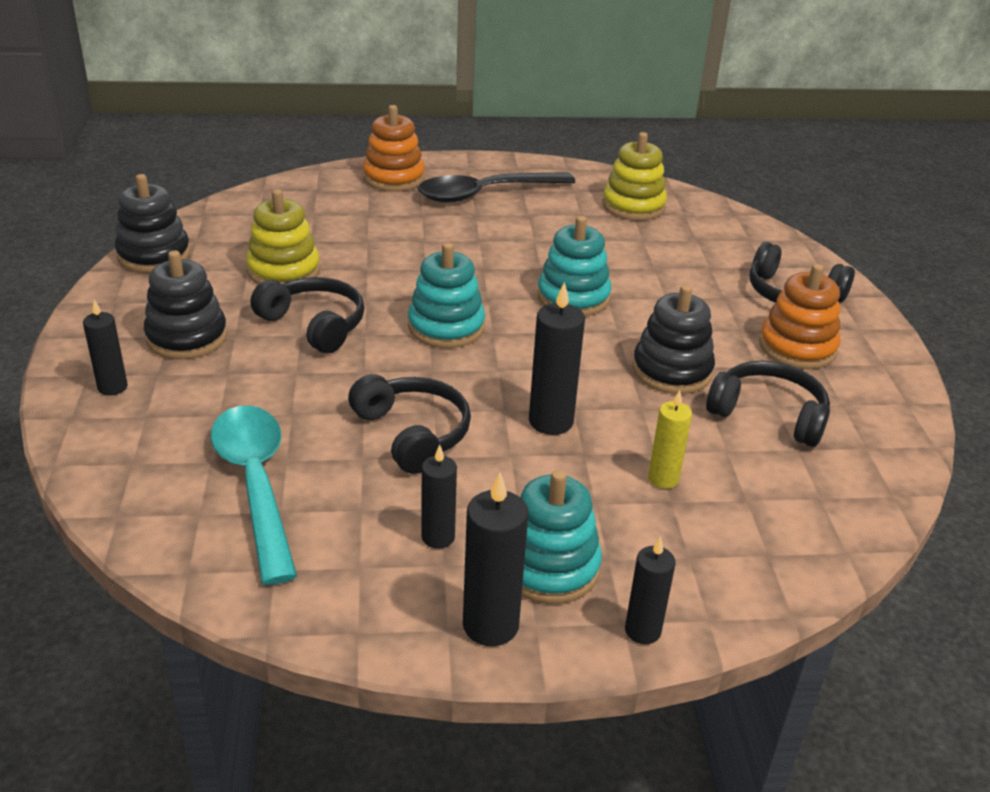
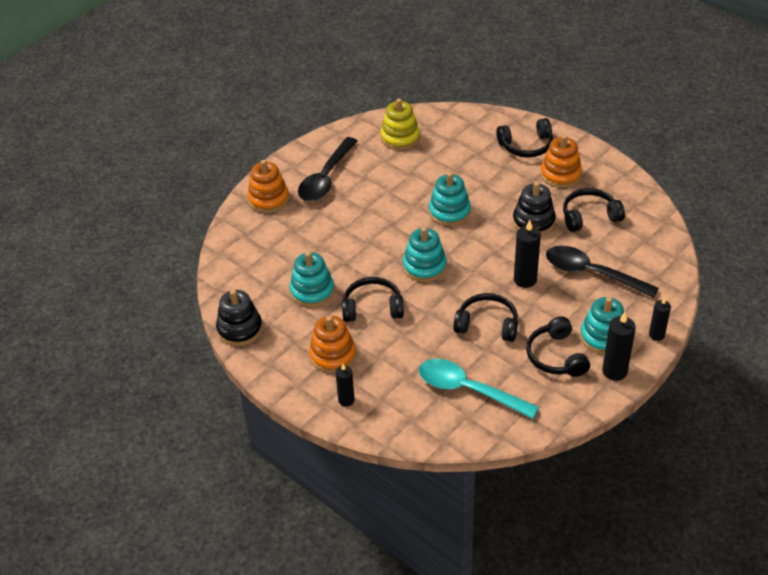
camera: 40 degrees left, 10 degrees up
black stacking toy [144,250,227,359] -> orange stacking toy [309,316,356,373]
yellow stacking toy [246,189,320,285] -> turquoise stacking toy [290,252,334,307]
black candle [422,445,457,549] -> black headphones [526,316,590,377]
yellow candle [648,390,692,489] -> black spoon [546,246,659,298]

